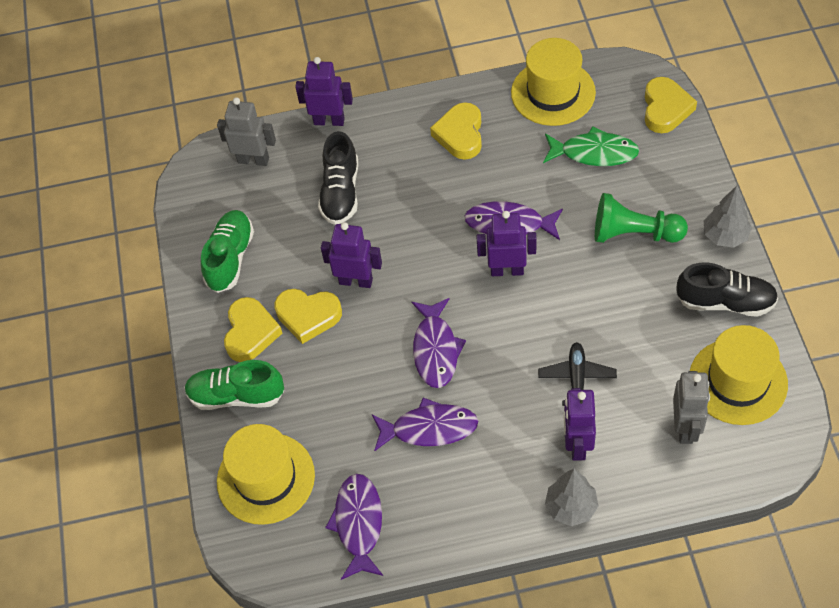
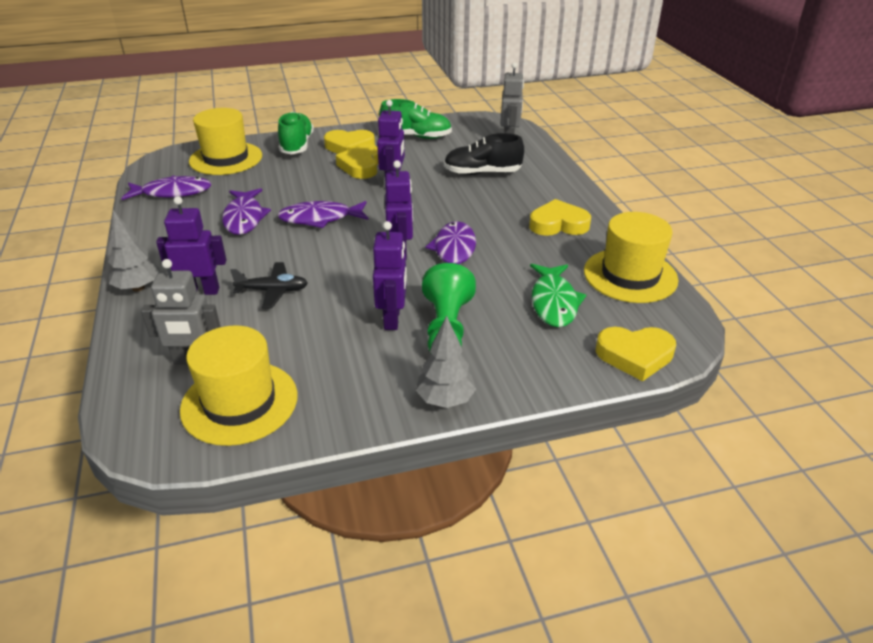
camera: 80 degrees right, 20 degrees down
purple robot [295,57,353,126] -> purple robot moved to [373,221,407,330]
black shoe [677,262,778,317] -> none

